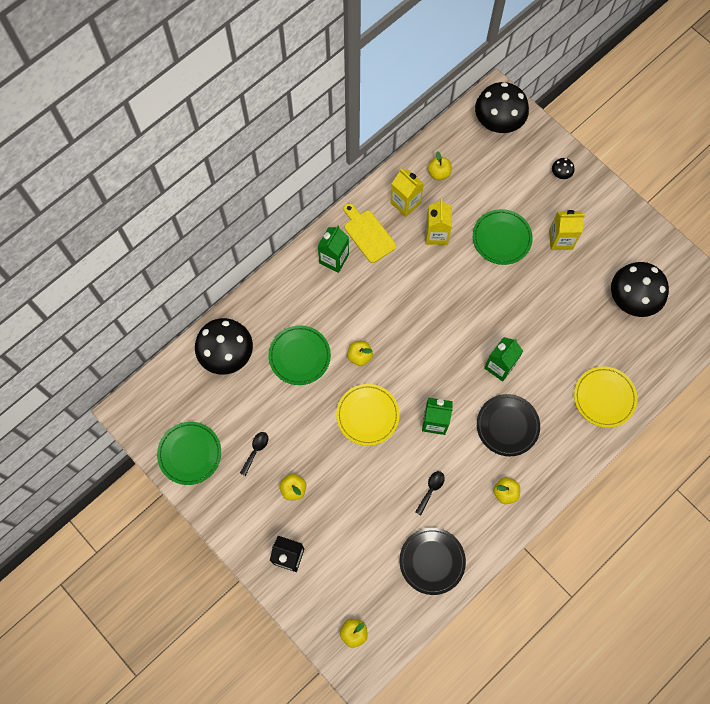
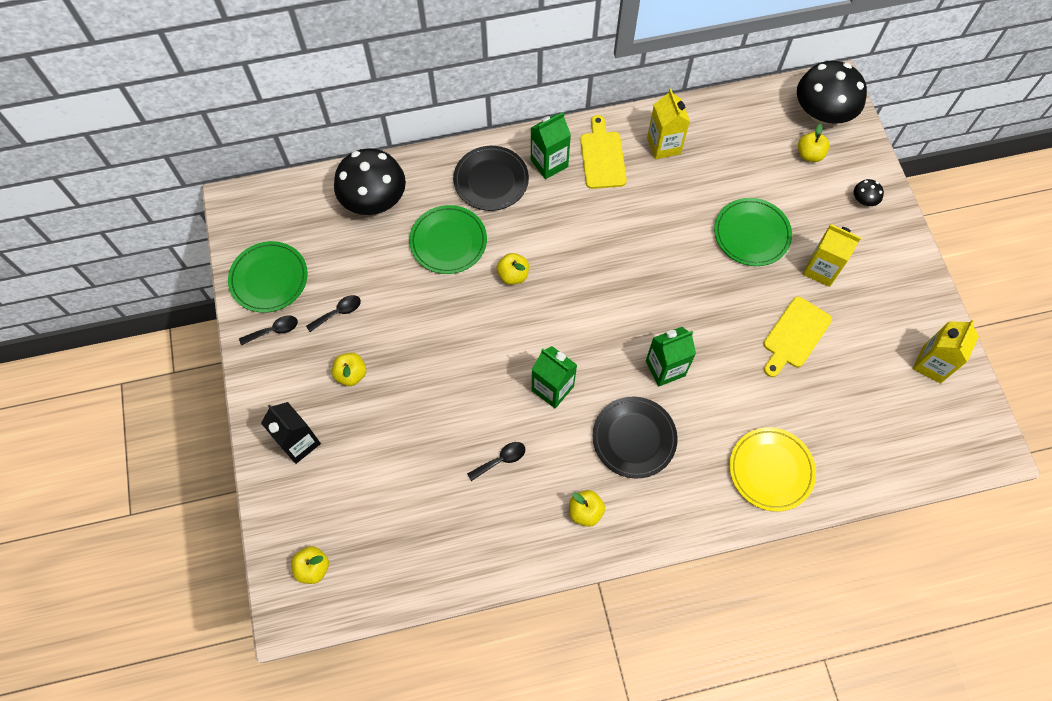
camera: 30 degrees right, 5 degrees down
yellow plate [336,384,400,446] -> none
black plate [400,528,466,595] -> black plate moved to [453,146,529,211]
yellow carton [426,199,452,245] -> yellow carton moved to [913,320,979,383]
yellow apple [428,151,452,180] -> yellow apple moved to [798,124,830,162]
black mushroom [611,262,669,317] -> none
none -> black spoon [239,316,298,345]
none -> yellow cutting board [763,297,832,377]

